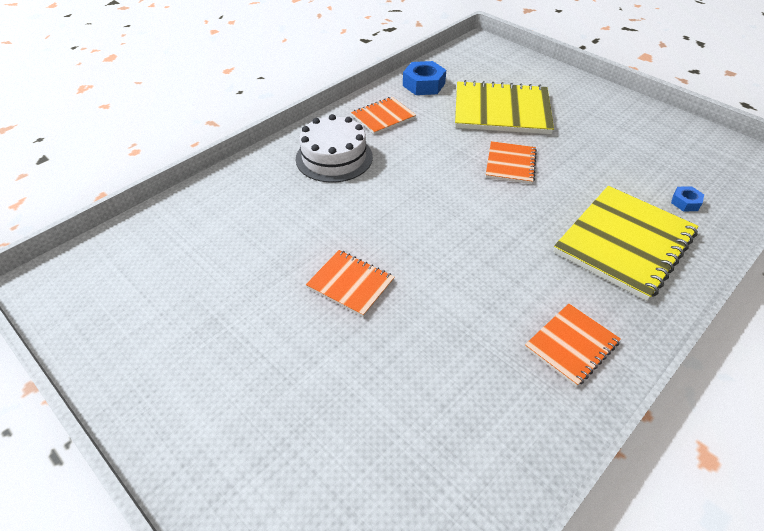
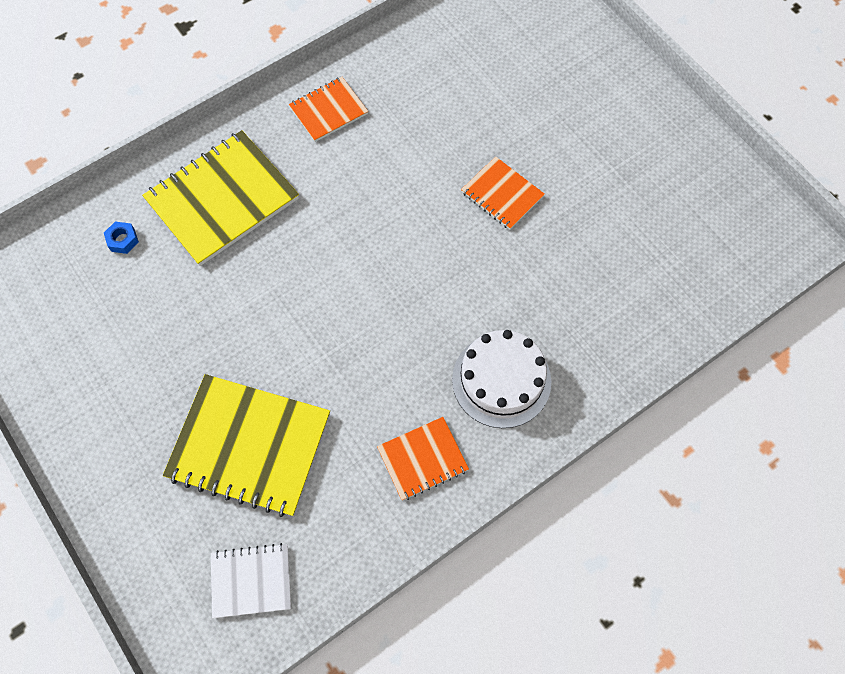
camera: 170 degrees left, 20 degrees up
blue nut [403,61,446,95] -> none
orange notebook [486,141,537,184] -> none
none -> white notebook [211,543,291,618]

